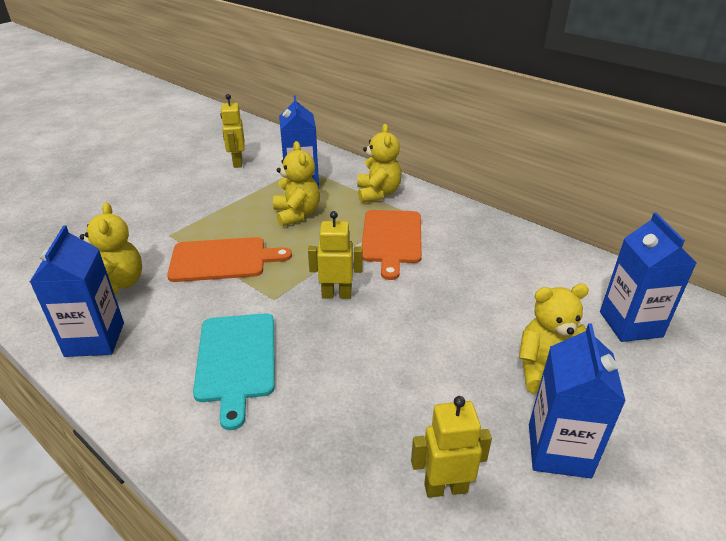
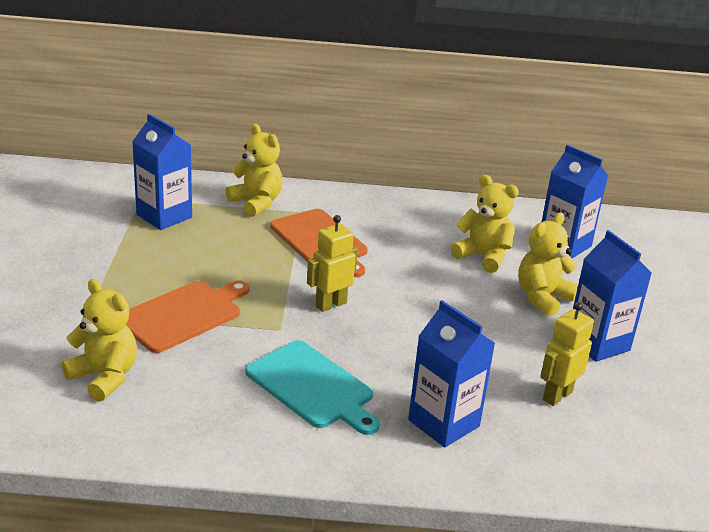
camera: 40 degrees left, 5 degrees down
blue carton [30,225,124,357] -> blue carton moved to [408,300,495,448]
yellow robot [220,94,245,168] -> none
yellow teddy bear [273,141,320,227] -> yellow teddy bear moved to [451,175,519,273]

